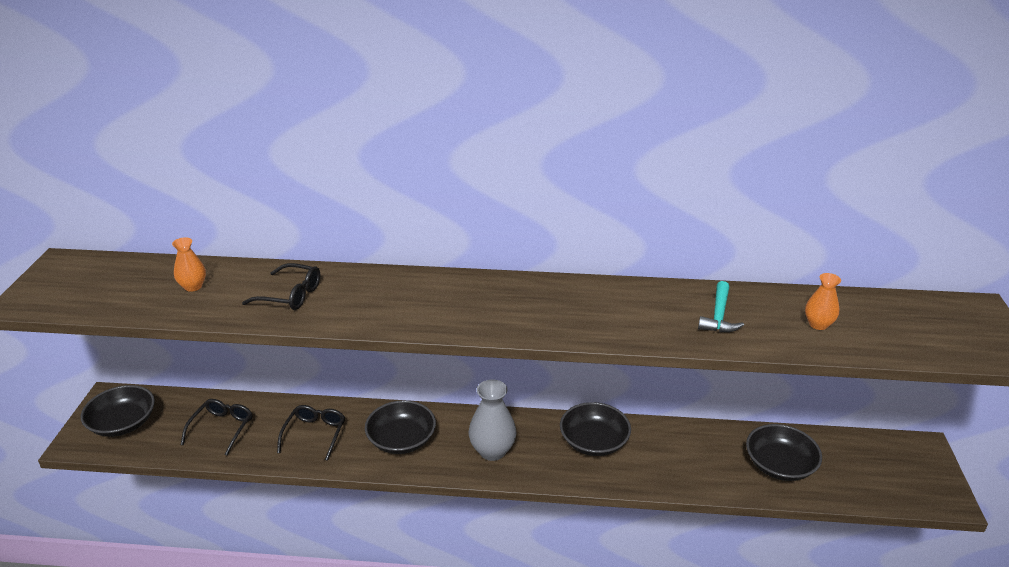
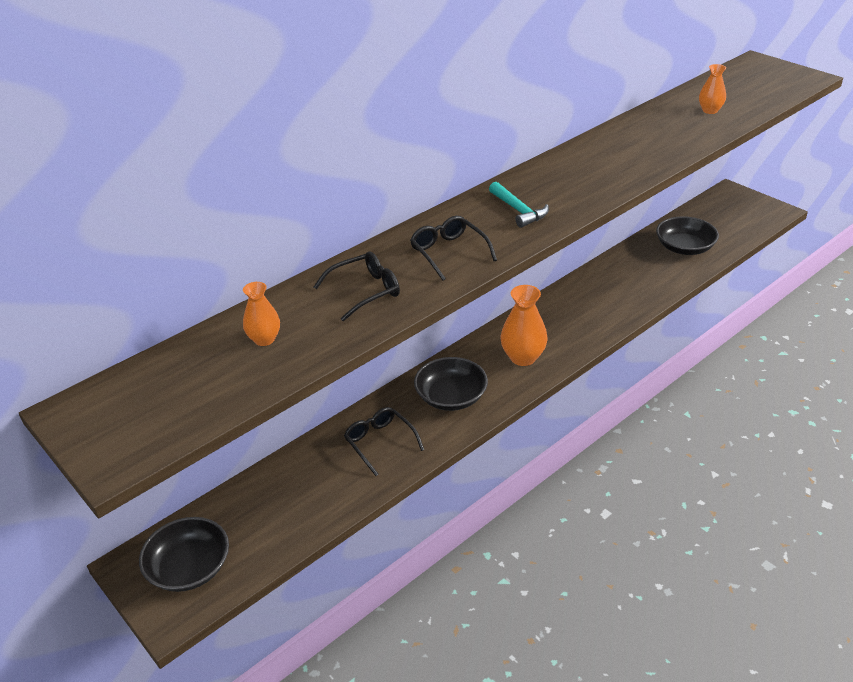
camera: 45 degrees left, 5 degrees up
black glasses [181,399,252,455] -> black glasses moved to [410,216,497,281]
grey vase [469,380,516,461] -> orange vase [501,285,548,366]
black bowl [560,402,631,456] -> none
turquoise hammer [698,281,744,332] -> turquoise hammer moved to [489,182,549,228]

